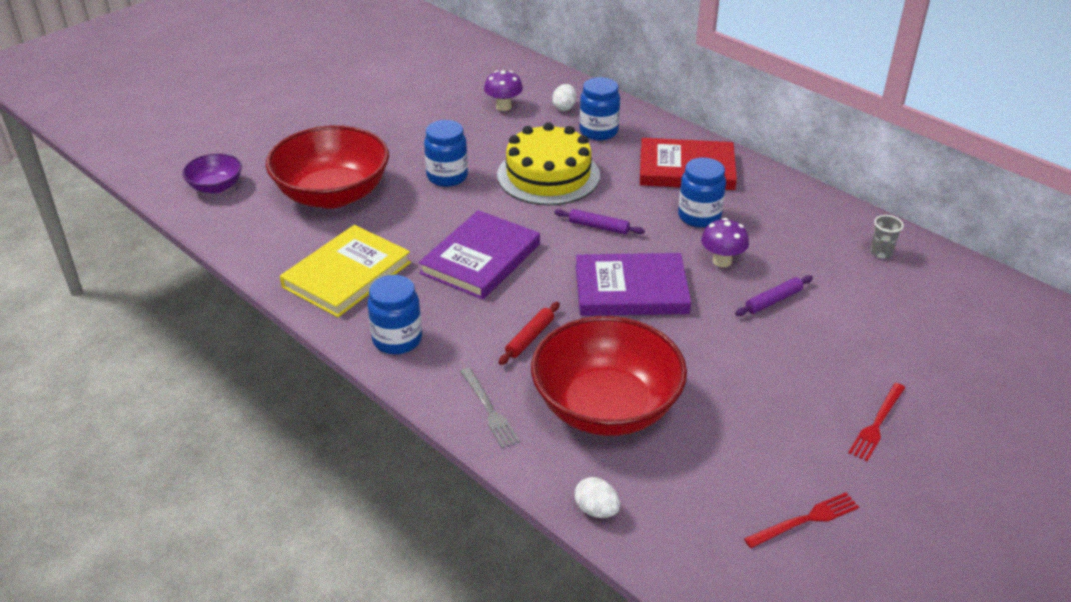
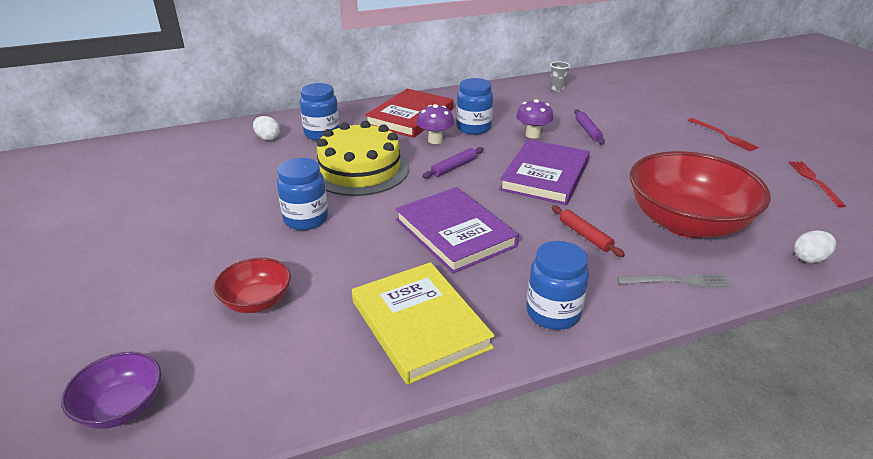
camera: 65 degrees left, 5 degrees down
red bowl [266,125,389,208] -> red bowl [213,258,291,313], size x0.49
purple mushroom [484,70,523,111] -> purple mushroom moved to [417,104,454,144]

